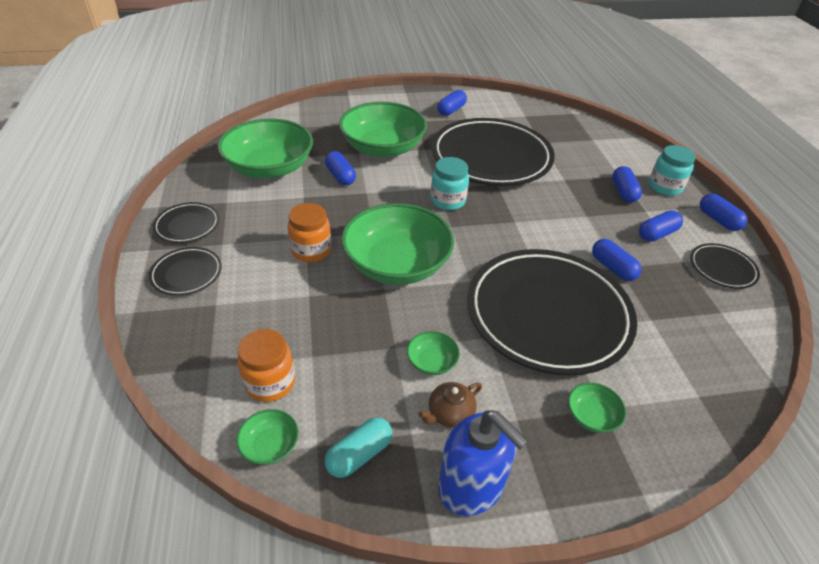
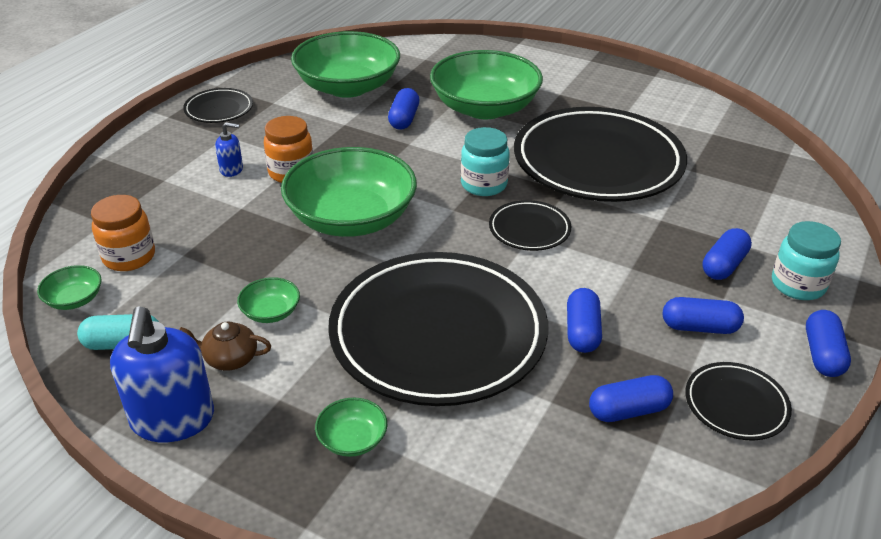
camera: 40 degrees right, 5 degrees down
black plate [149,247,222,296] -> black plate moved to [489,200,571,251]
blue capsule [437,90,467,116] -> blue capsule moved to [589,375,673,422]
none -> blue soap dispenser [215,122,243,177]

